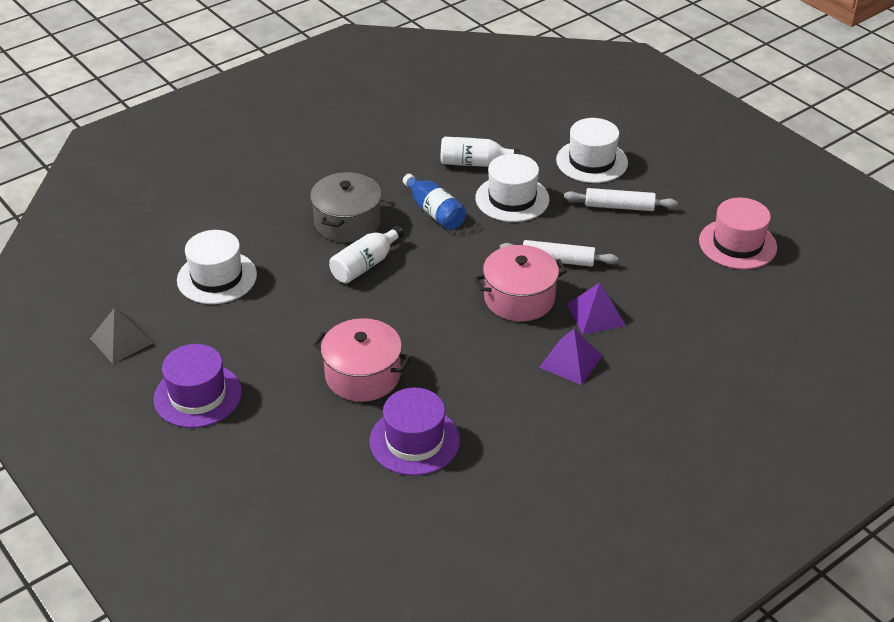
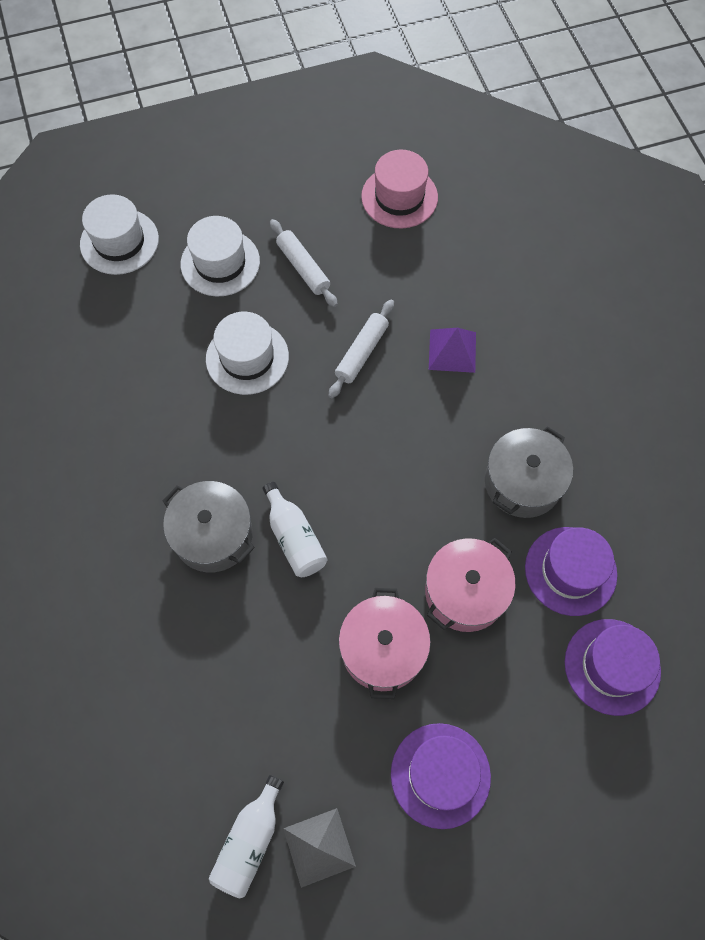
camera: 70 degrees left, 25 degrees up
white hat [177,230,257,304] -> white hat moved to [80,194,159,275]
blue bottle [403,174,466,230] -> none
white bottle [440,137,521,167] -> white bottle moved to [209,775,284,898]
pink pot [474,245,567,321] -> pink pot moved to [339,588,431,699]
purple pyramid [539,329,603,385] -> none
white rolling pin [564,188,677,211] -> white rolling pin turned 60 degrees counterclockwise [270,219,338,307]
none -> grey pot [485,426,573,518]
none -> purple hat [565,619,661,716]

